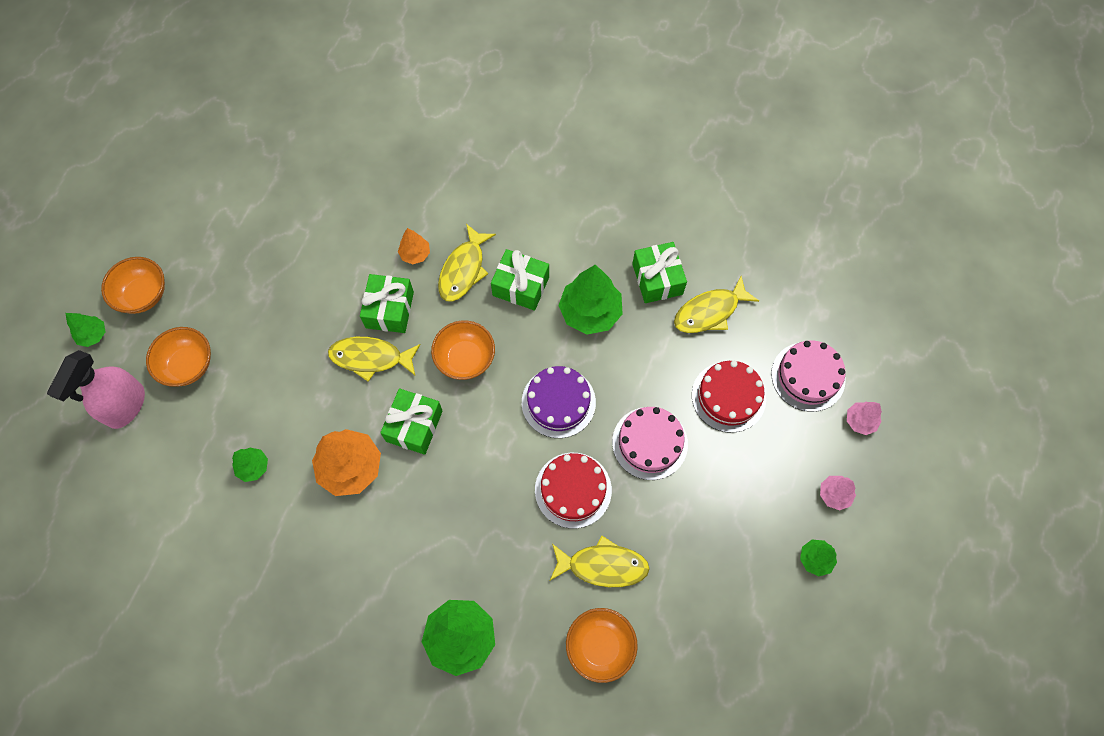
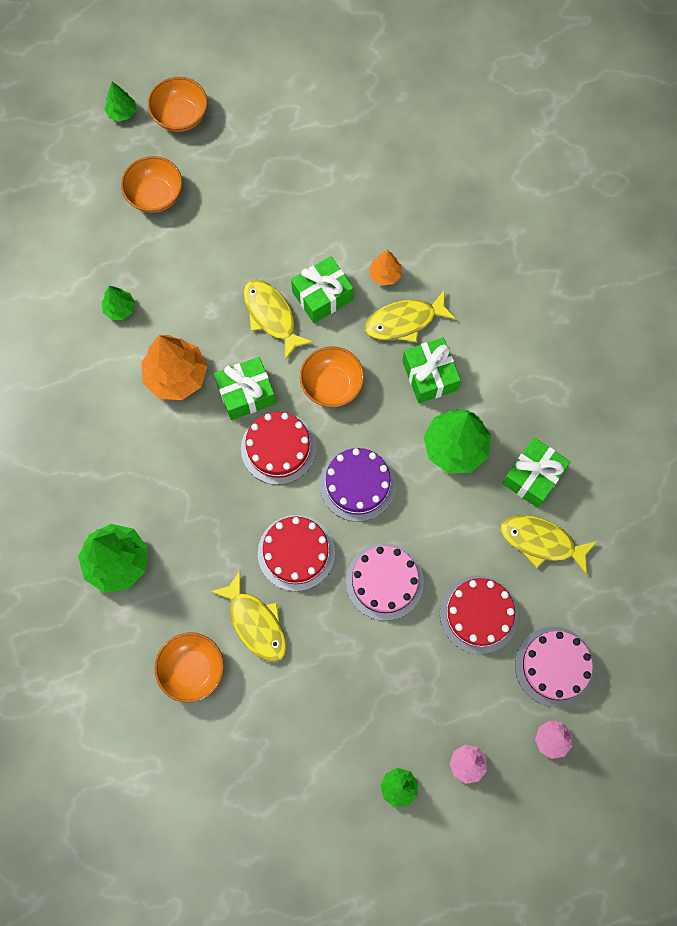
camera: 50 degrees right, 5 degrees up
pink spray bottle [47,350,145,429] -> none
none -> red cake [241,412,316,485]

